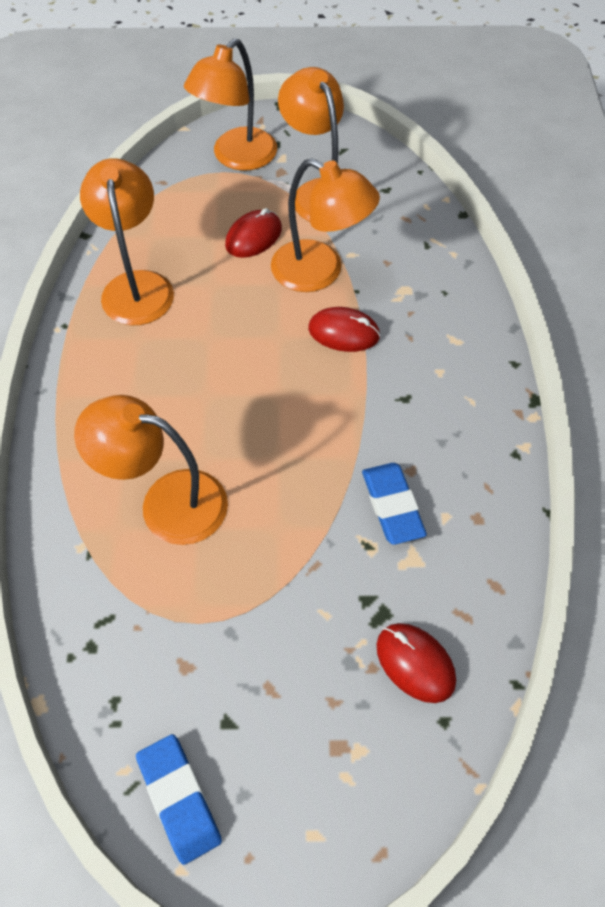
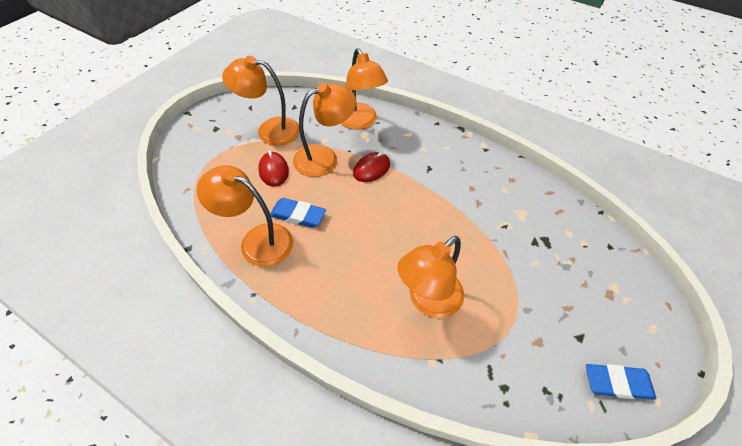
camera: 60 degrees left, 5 degrees down
orange lamp [184,38,277,171] -> orange lamp moved to [341,48,388,130]
blue eraser [362,463,427,545] -> blue eraser moved to [270,198,326,228]
red mouse [376,623,456,703] -> none

